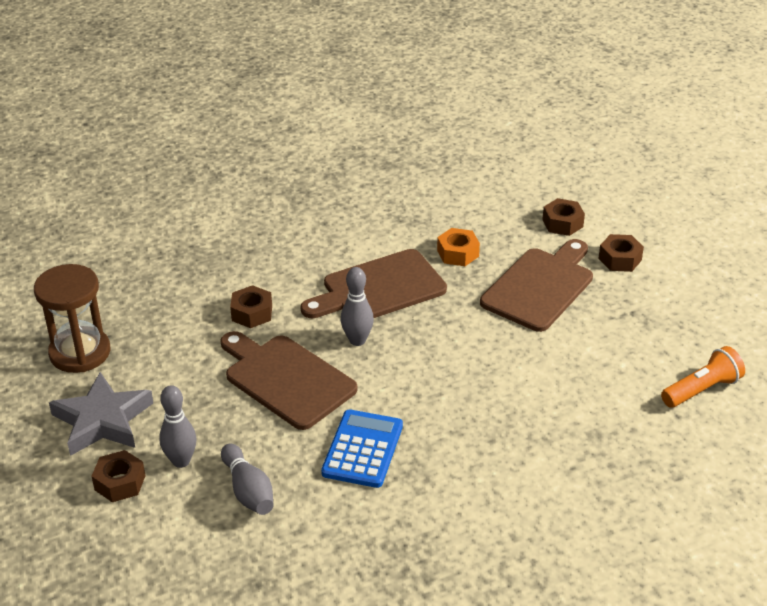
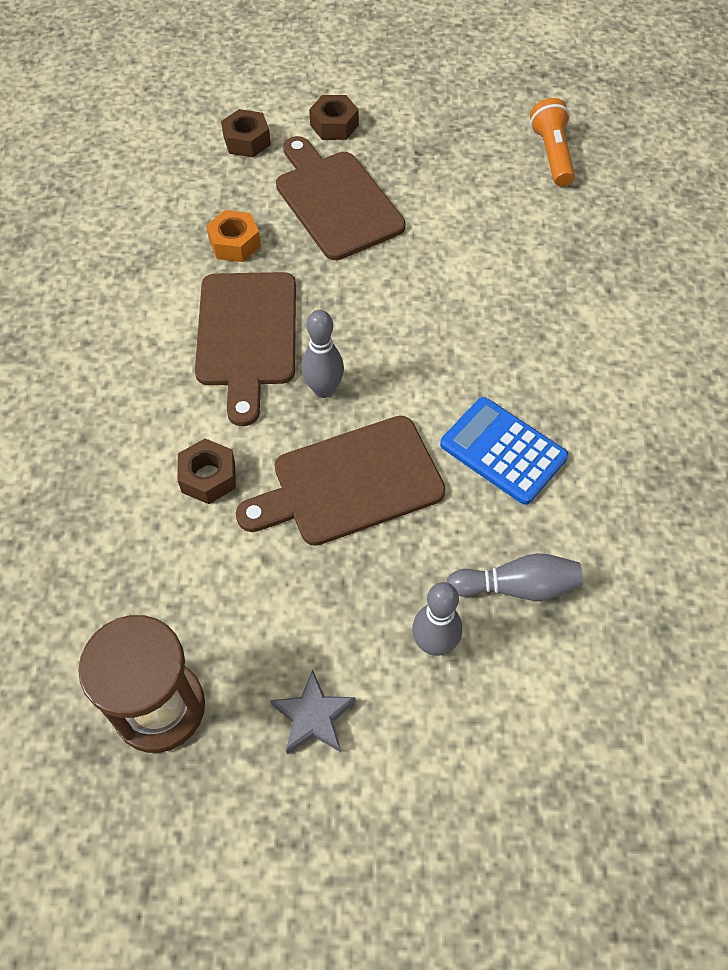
camera: 65 degrees left, 20 degrees up
grey star [49,372,153,456] -> grey star [270,669,356,754], size x0.58
brown nut [92,450,145,502] -> none

